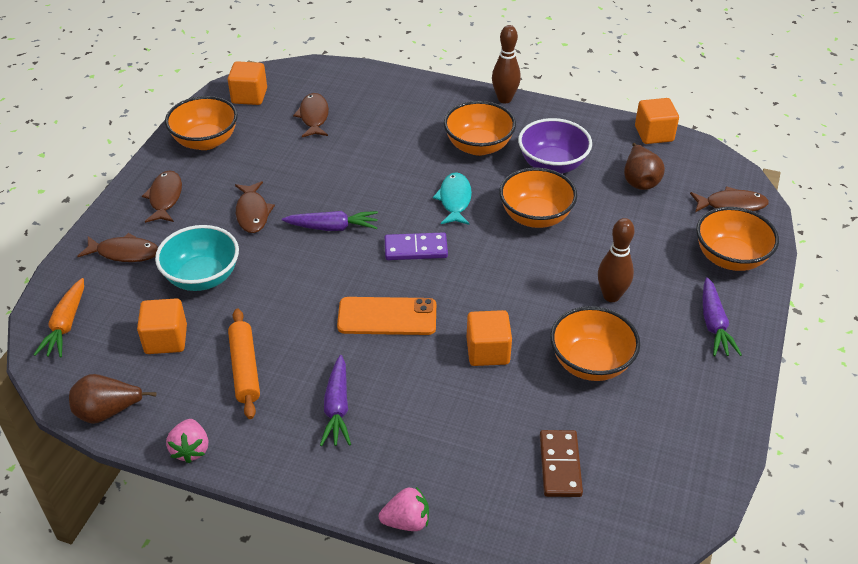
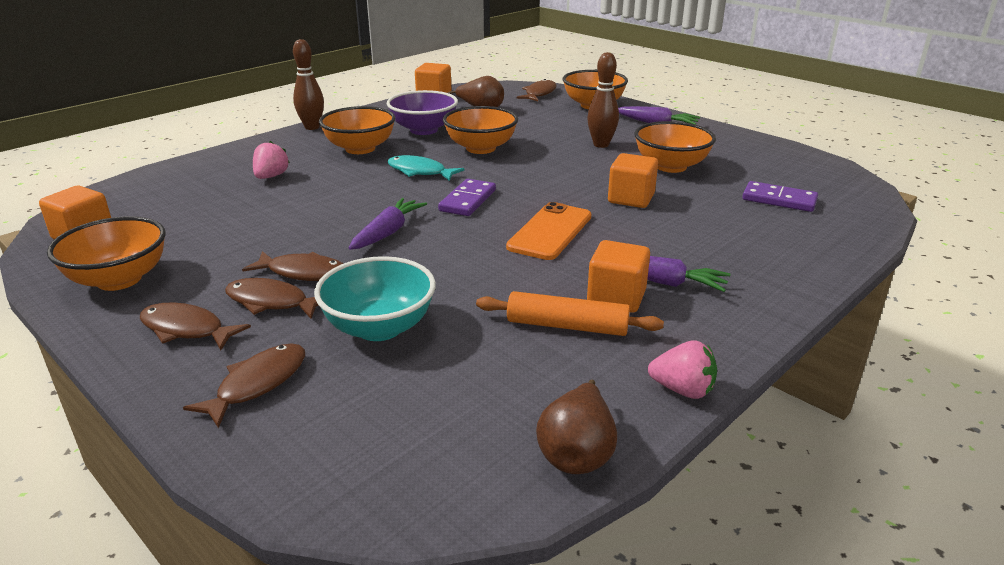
camera: 65 degrees left, 15 degrees down
orange carrot [34,278,84,358] -> none
orange cube [137,298,187,354] -> orange cube moved to [587,240,650,313]
brown fish [293,93,329,137] -> brown fish moved to [225,278,318,319]
pink strawberry [379,487,429,531] -> pink strawberry moved to [253,141,290,179]
brown domino [540,430,583,497] -> purple domino [742,181,818,212]

